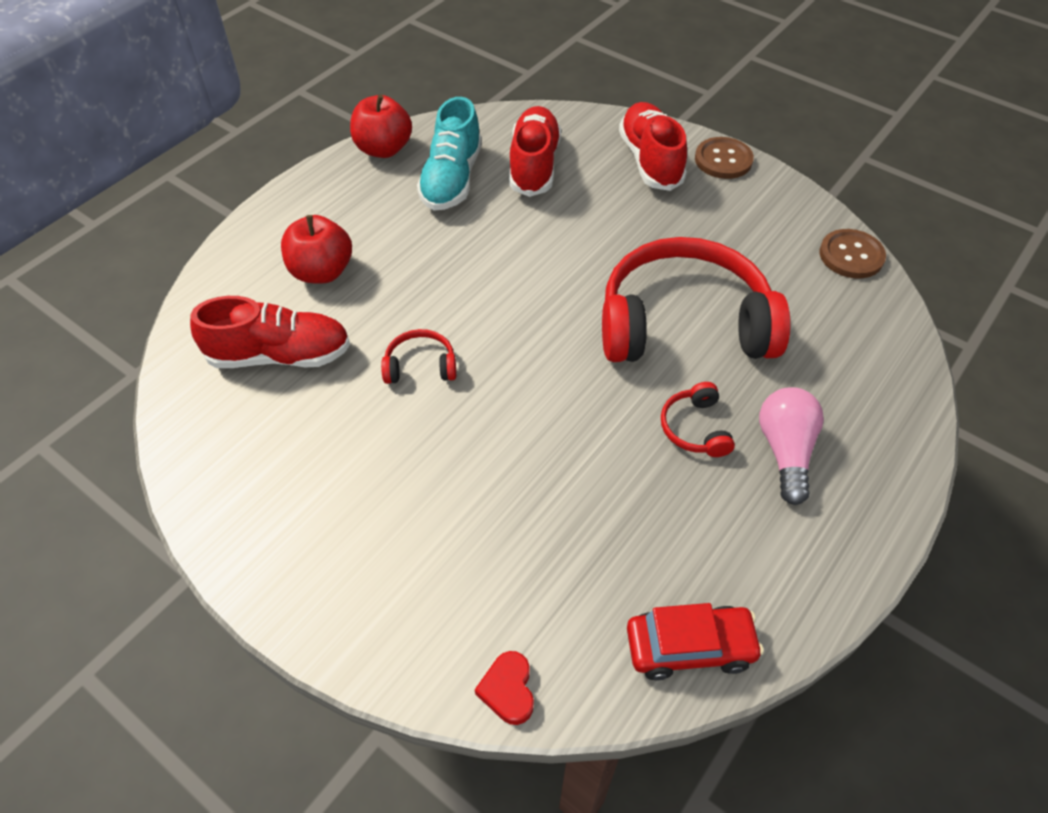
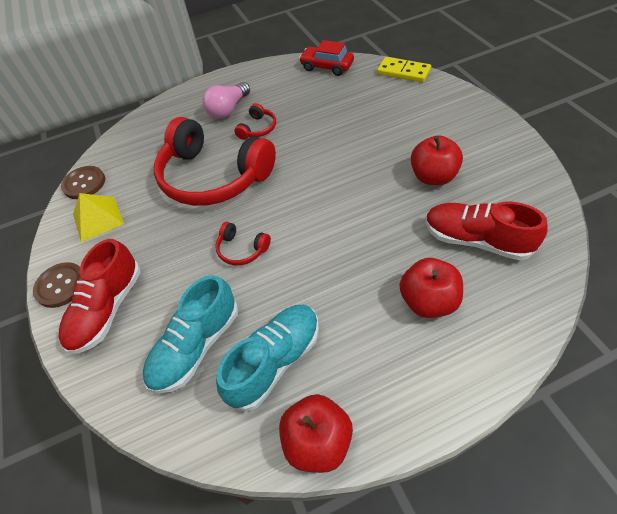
camera: 145 degrees left, 0 degrees up
red headphones [381,329,456,384] -> red headphones moved to [216,222,271,265]
red heart [475,651,534,725] -> yellow domino [377,57,431,82]
red shoe [509,106,561,197] -> turquoise shoe [143,275,238,394]
none -> yellow pyramid [73,193,124,242]
none -> red apple [411,135,463,185]

